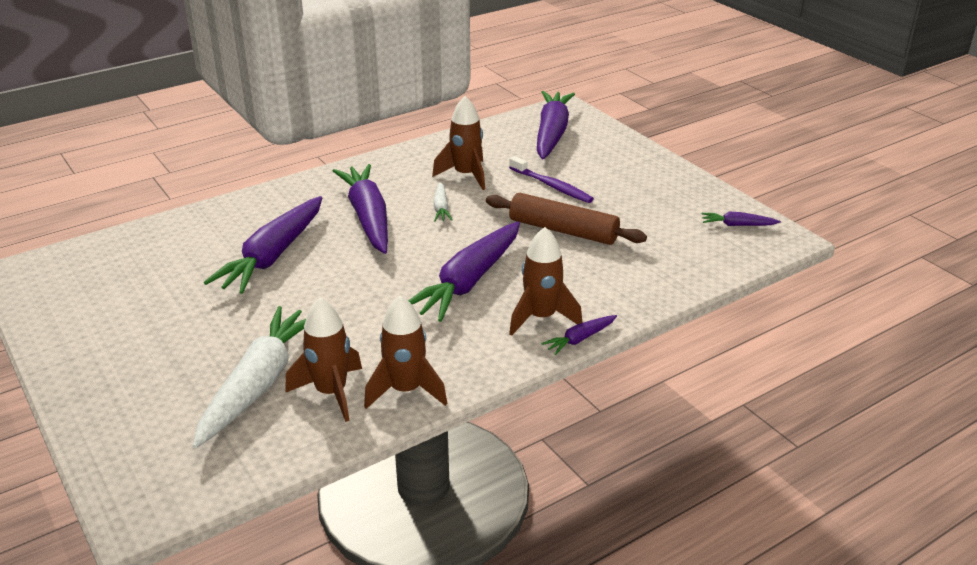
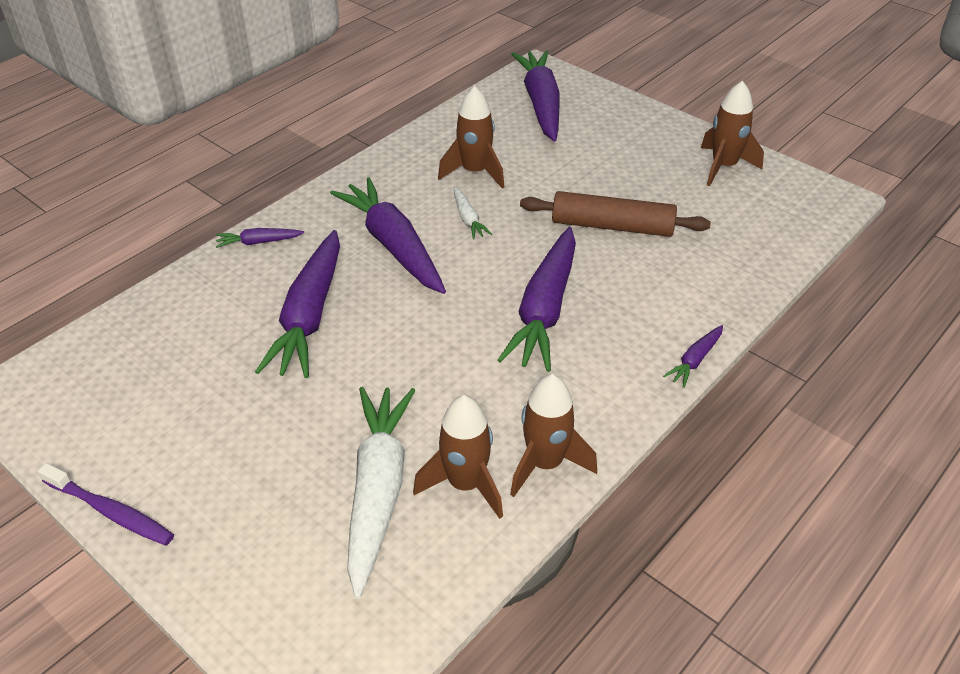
camera: 15 degrees left, 10 degrees up
purple toothbrush [509,156,594,203] -> purple toothbrush moved to [38,463,174,545]
brown rocket [509,227,582,336] -> brown rocket moved to [701,81,764,186]
purple carrot [702,212,781,226] -> purple carrot moved to [216,228,304,248]

